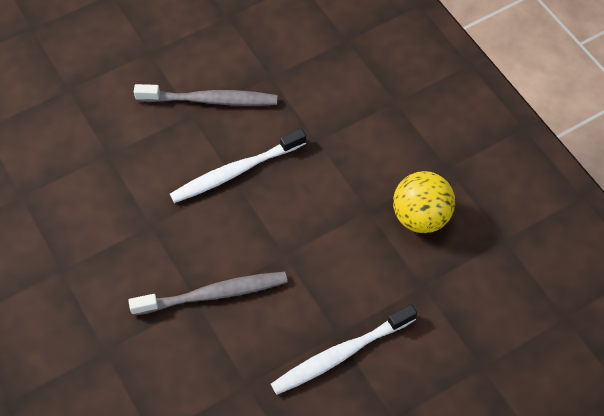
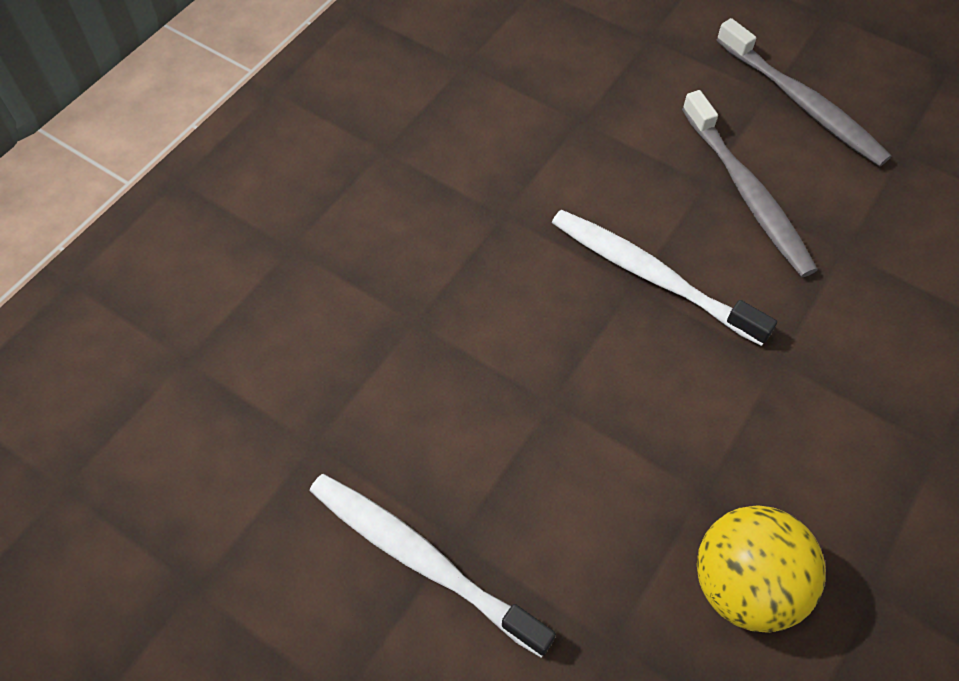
camera: 65 degrees right, 0 degrees up
grey toothbrush [128,272,288,316] -> grey toothbrush moved to [716,18,891,167]

